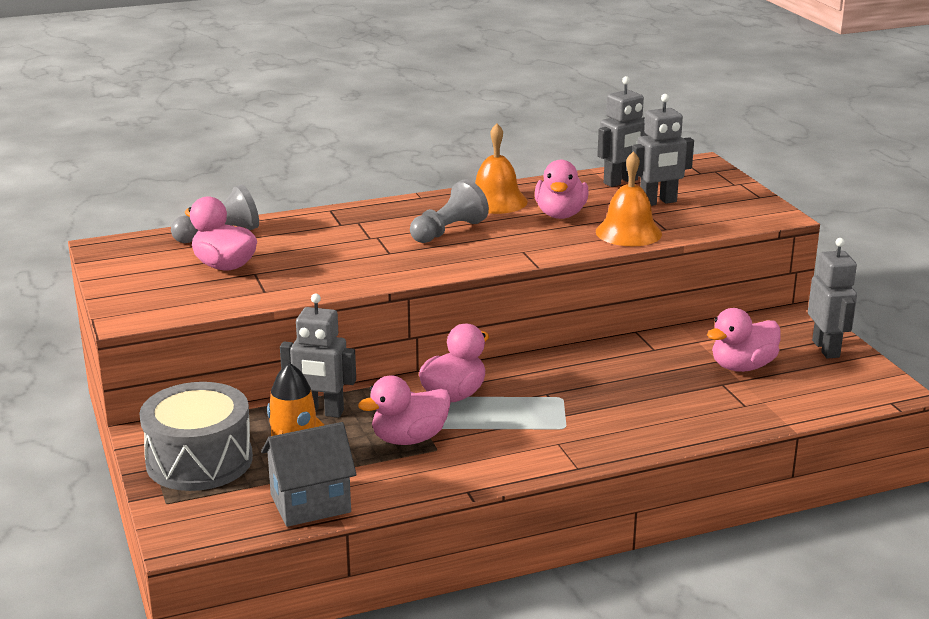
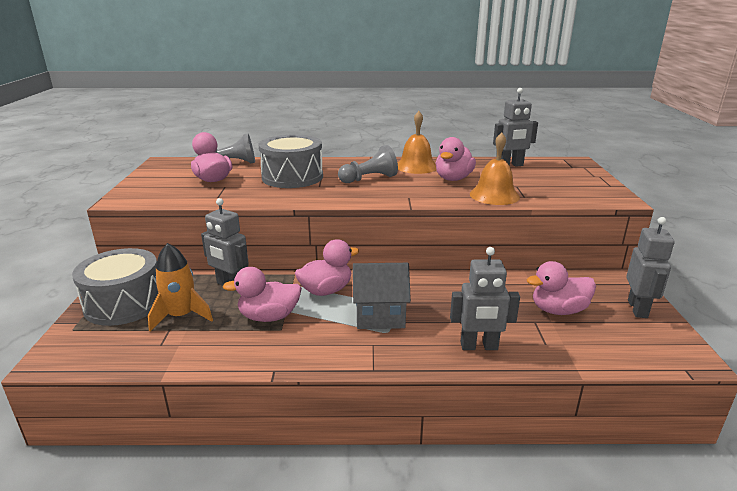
camera: 20 degrees right, 0 degrees up
grey house [261,422,357,527] -> grey house moved to [353,263,411,329]
grey robot [632,94,694,206] -> grey robot moved to [450,247,520,350]
none -> grey drum [259,134,323,188]

